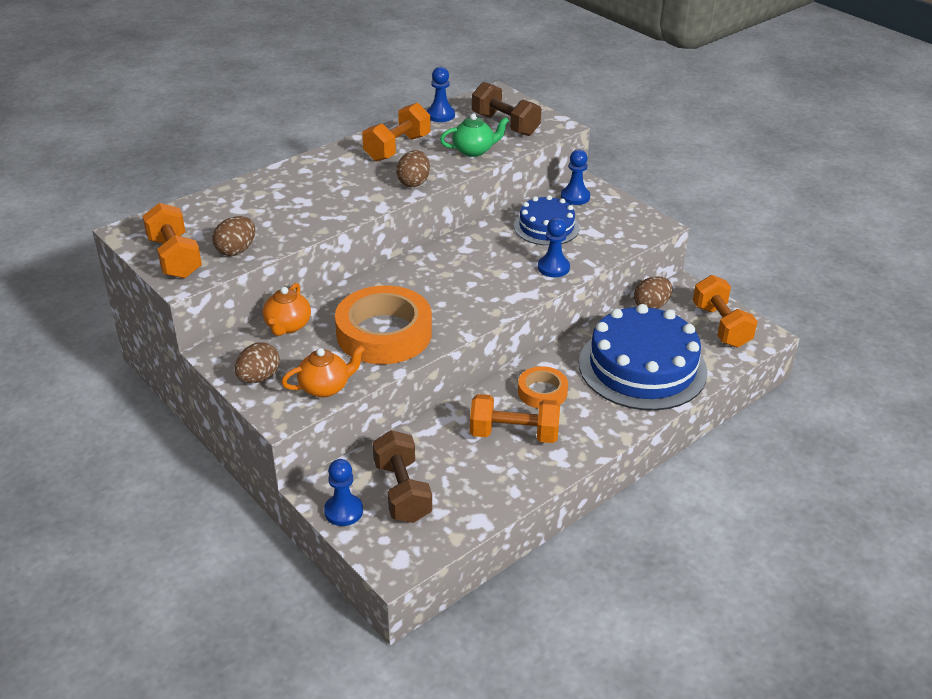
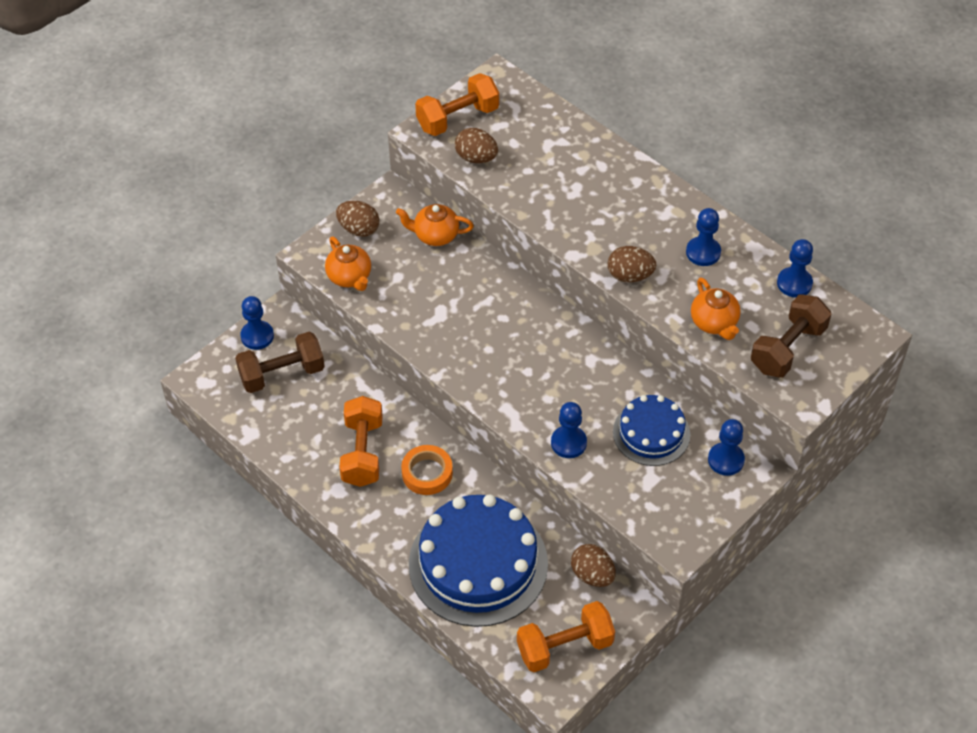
camera: 85 degrees right, 15 degrees up
orange tape [335,285,432,364] -> none
orange dumbbell [362,103,430,161] -> blue pawn [686,208,721,266]
green teapot [440,114,509,157] -> orange teapot [691,277,741,340]

